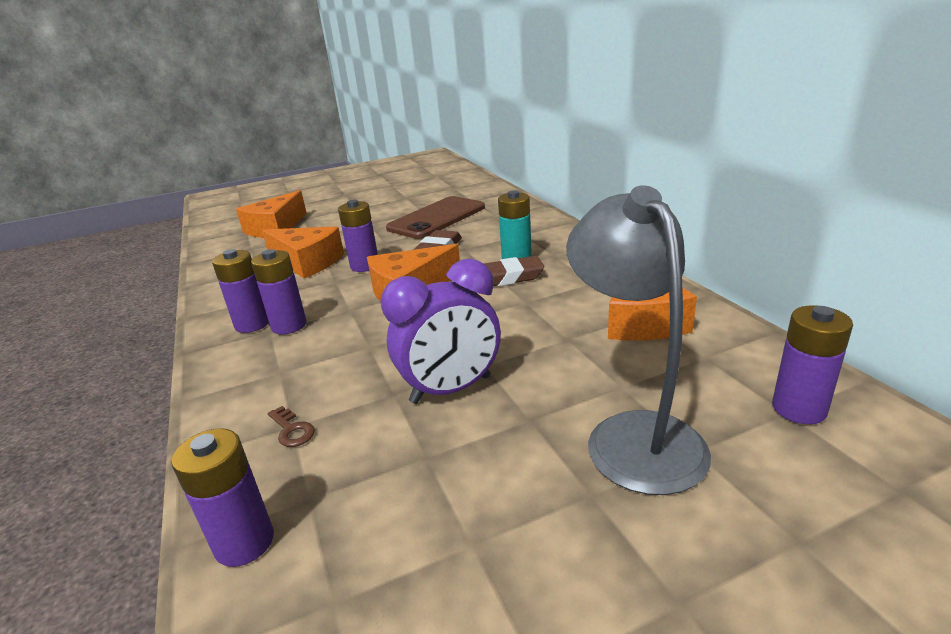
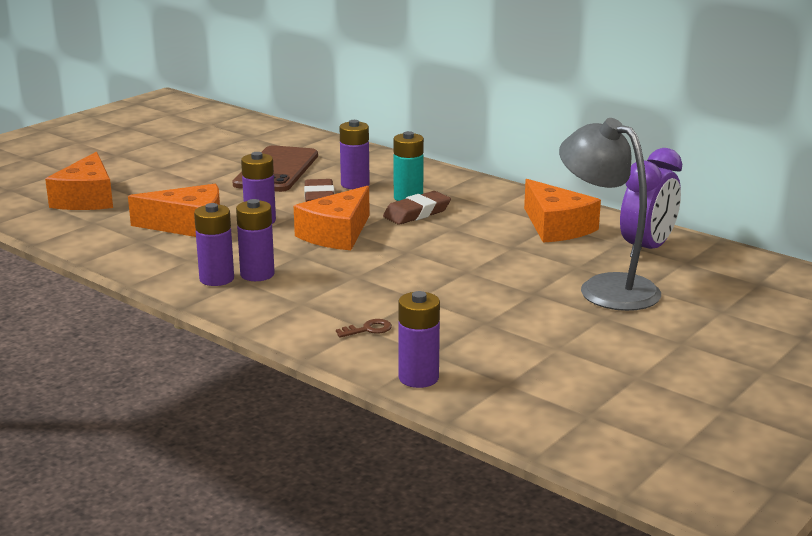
camera: 30 degrees left, 5 degrees down
brown key [268,406,315,447] -> brown key turned 45 degrees counterclockwise [336,319,392,338]
purple clock [381,259,501,404] -> purple clock moved to [620,148,682,257]
purple battery [772,305,853,424] -> purple battery moved to [340,120,370,189]

